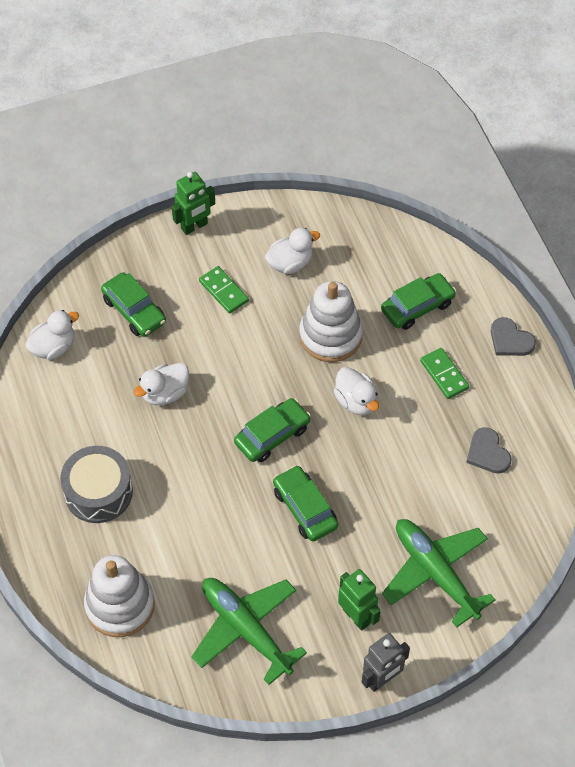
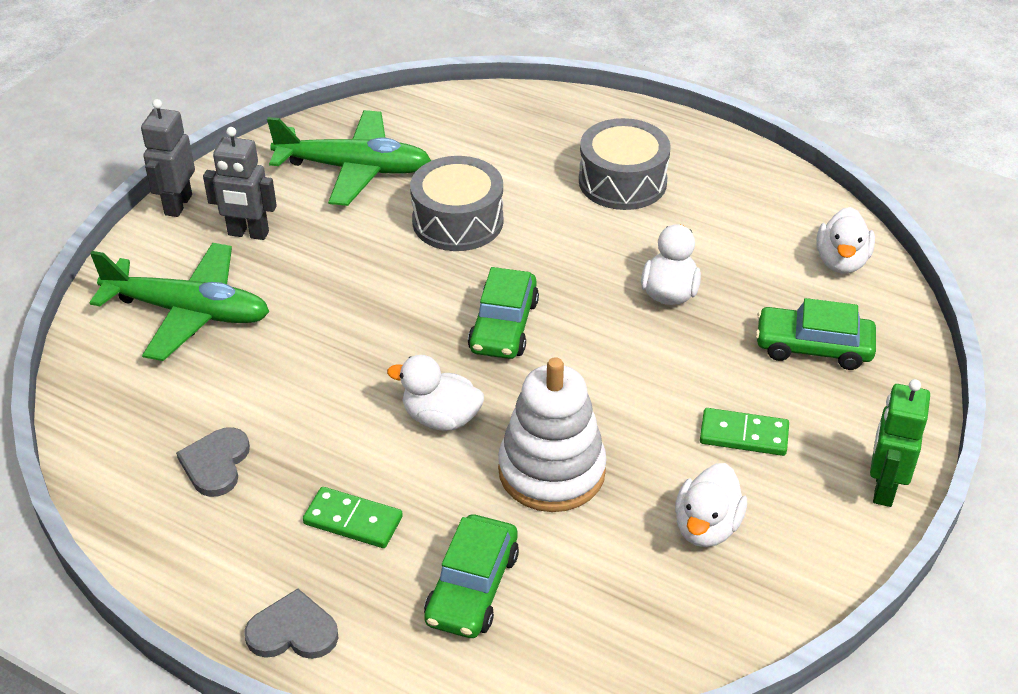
camera: 140 degrees right, 15 degrees down
white stacking toy [84,555,155,637] -> none
green car [273,465,338,541] -> none
green robot [338,569,381,631] -> grey robot [203,127,277,240]
grey heart [466,427,512,474] -> grey heart turned 105 degrees counterclockwise [176,427,250,497]
none -> grey drum [410,156,503,251]

